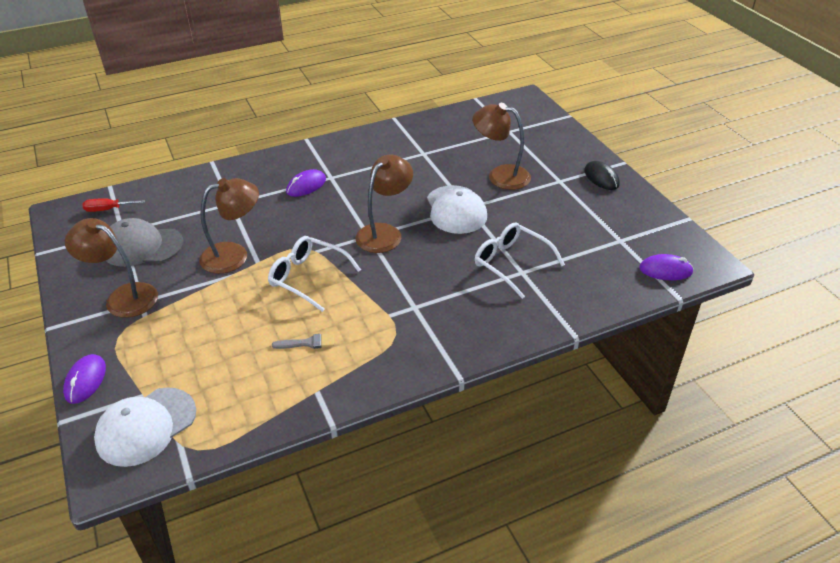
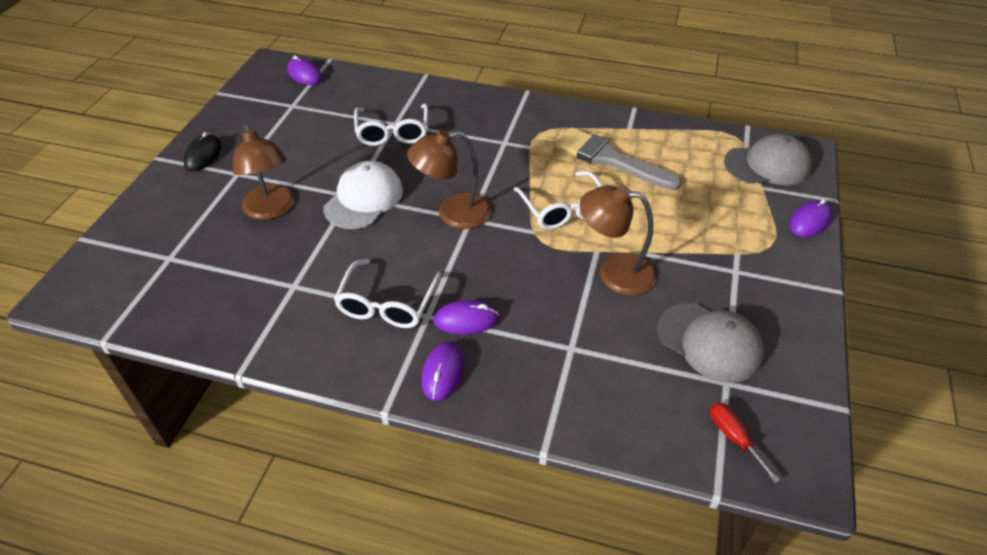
camera: 140 degrees left, 5 degrees up
brown lamp [65,218,158,318] -> none
red screwdriver [83,198,145,212] -> red screwdriver turned 150 degrees counterclockwise [710,402,780,483]
white cap [94,387,196,467] -> grey cap [724,134,812,185]
grey brush [272,334,334,349] -> grey brush [554,127,682,190], size x2.31
none -> white glasses [334,259,442,328]
none -> purple mouse [421,342,464,401]

